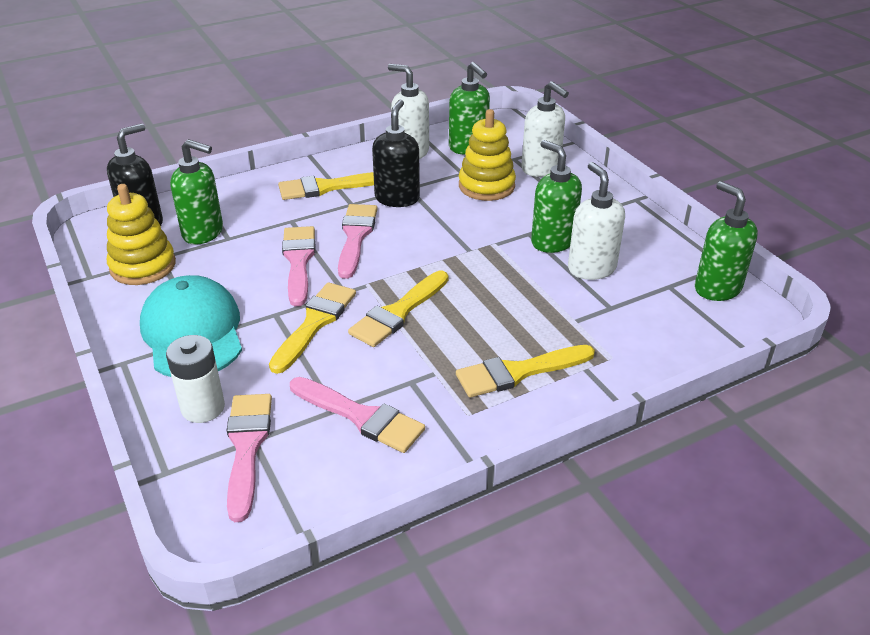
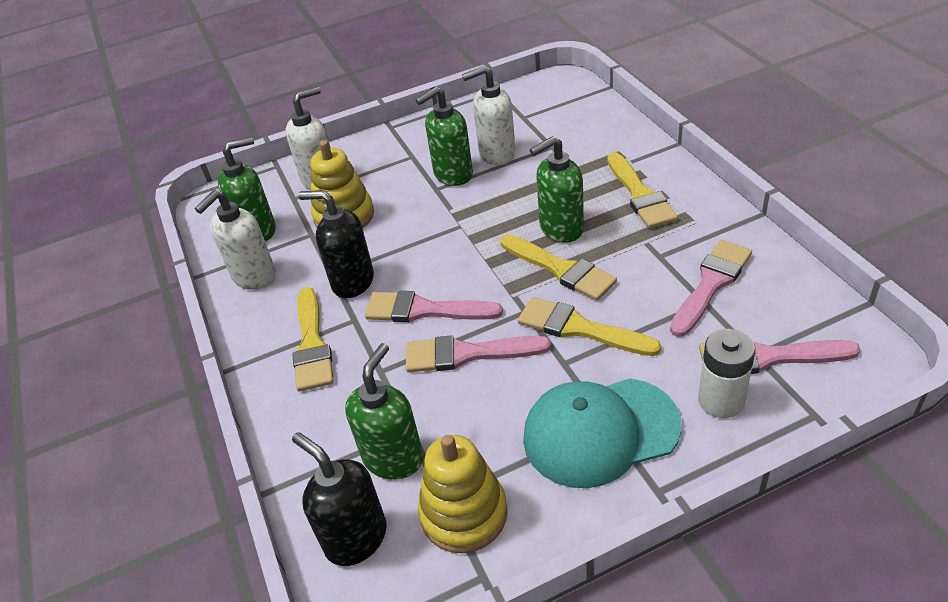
camera: 80 degrees left, 5 degrees up
green soap dispenser [695,181,758,301] -> green soap dispenser moved to [530,136,584,242]

